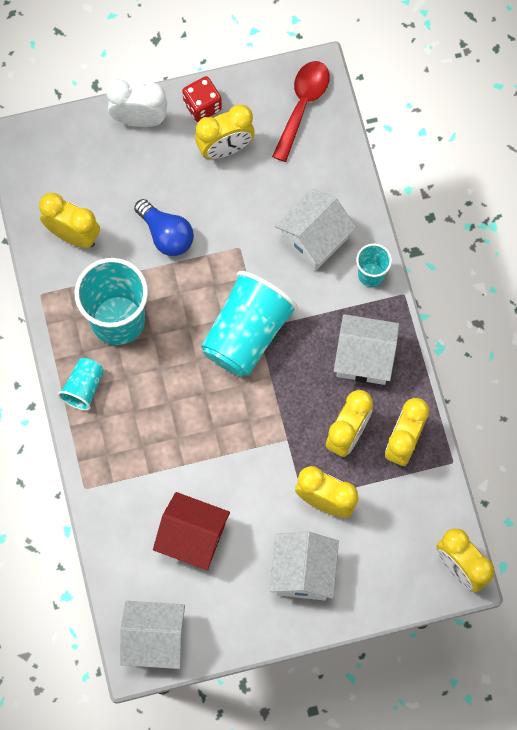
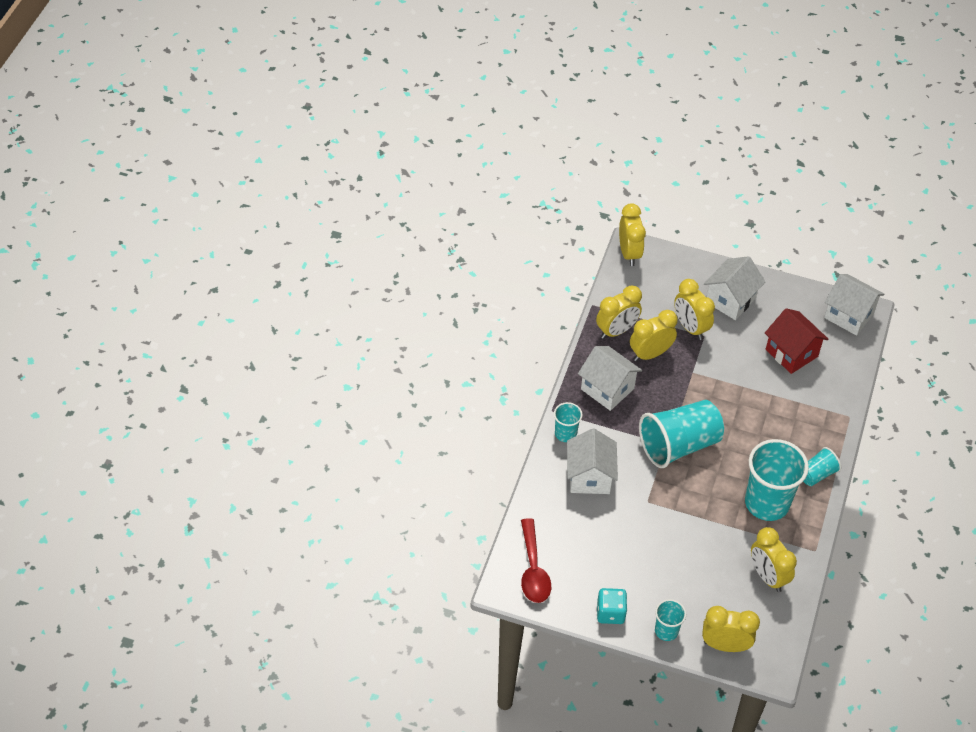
camera: 150 degrees left, 20 degrees down
white clock [106,79,167,127] -> turquoise cup [655,599,686,641]
blue light bulb [134,199,194,256] -> none
red dice [182,76,222,122] -> turquoise dice [597,588,627,624]
yellow clock [195,105,255,159] -> yellow clock moved to [702,606,760,652]
red spoon [272,61,330,162] -> red spoon turned 60 degrees counterclockwise [521,518,551,603]
white house [275,189,356,271] -> white house turned 75 degrees counterclockwise [567,428,618,494]

